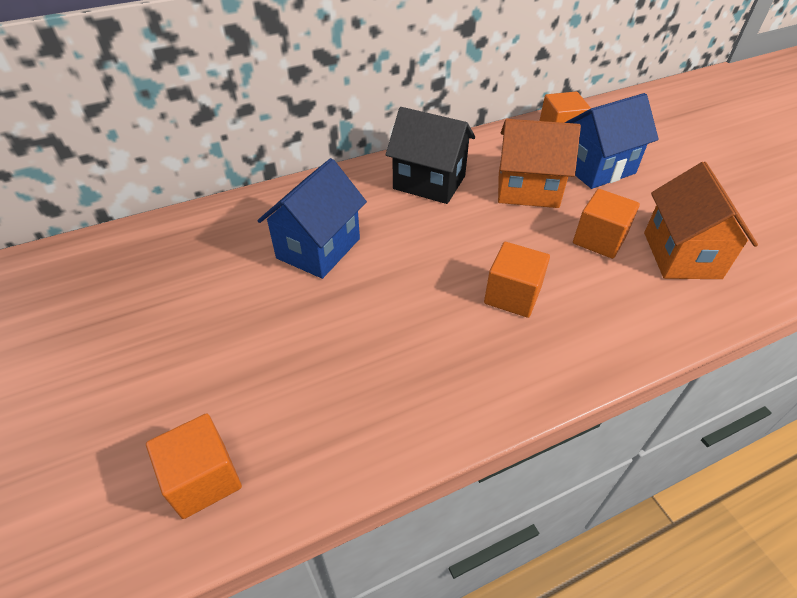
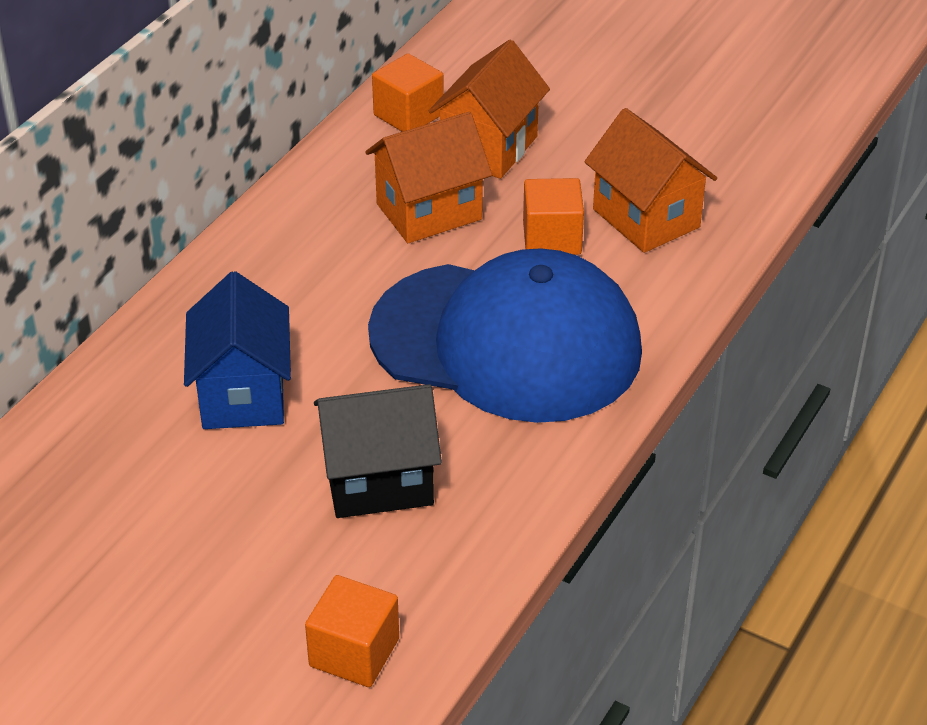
camera: 35 degrees left, 5 degrees down
black house [386,107,475,204] -> black house moved to [314,384,442,518]
orange cube [484,242,550,318] -> blue cap [368,248,642,423]
blue house [564,93,659,189] -> orange house [429,40,550,179]

